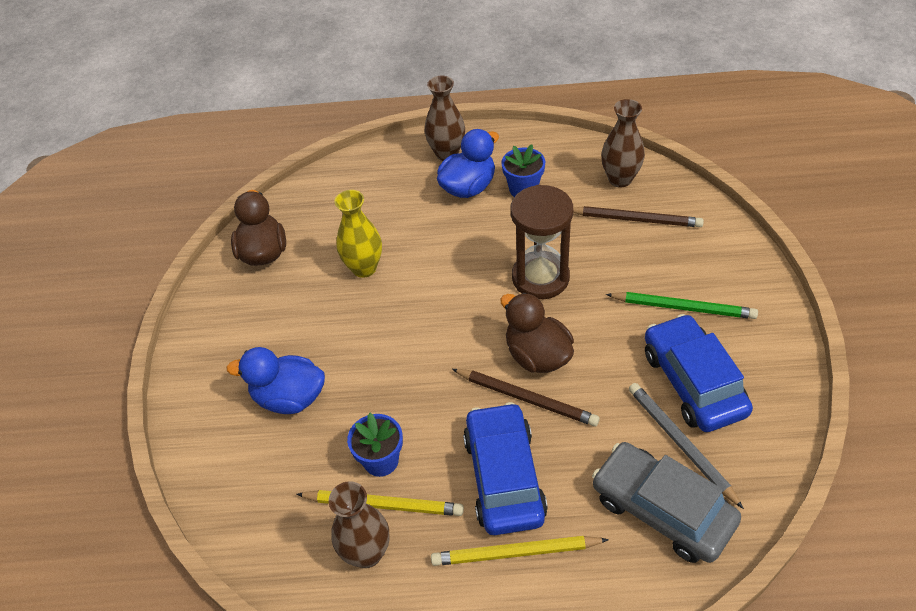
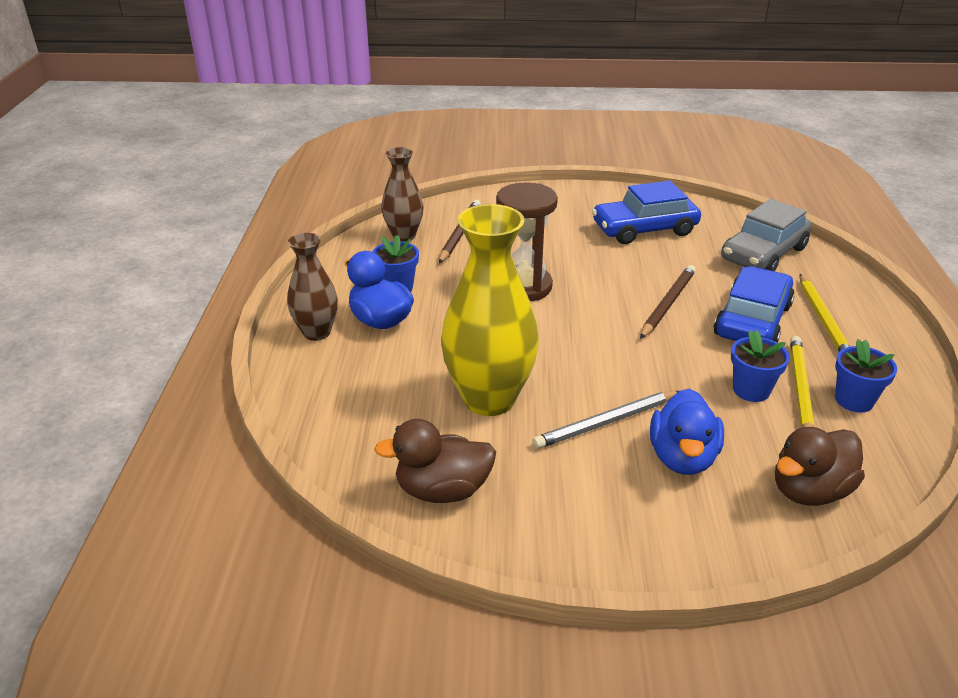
camera: 90 degrees left, 15 degrees down
brown vase [329,481,389,568] -> blue flower pot [835,339,897,412]
yellow vase [334,190,382,278] -> yellow vase [441,204,539,416], size x1.73
blue car [463,402,548,535] -> blue car turned 120 degrees clockwise [714,266,795,343]
brown duck [500,293,574,373] -> brown duck moved to [775,427,865,506]
green pencil [606,292,758,319] -> none
grey pencil [629,383,744,509] -> grey pencil moved to [532,391,679,449]

